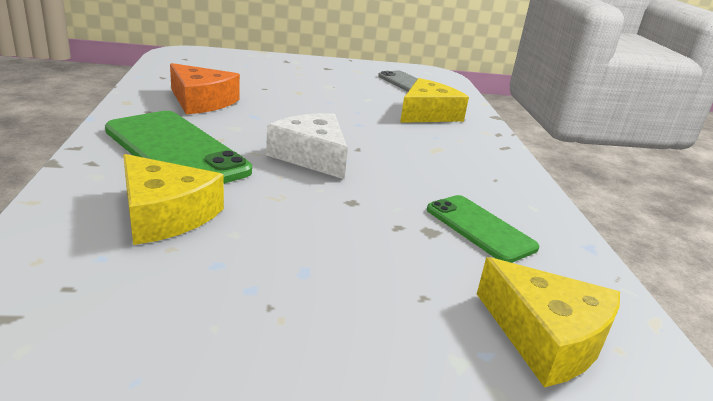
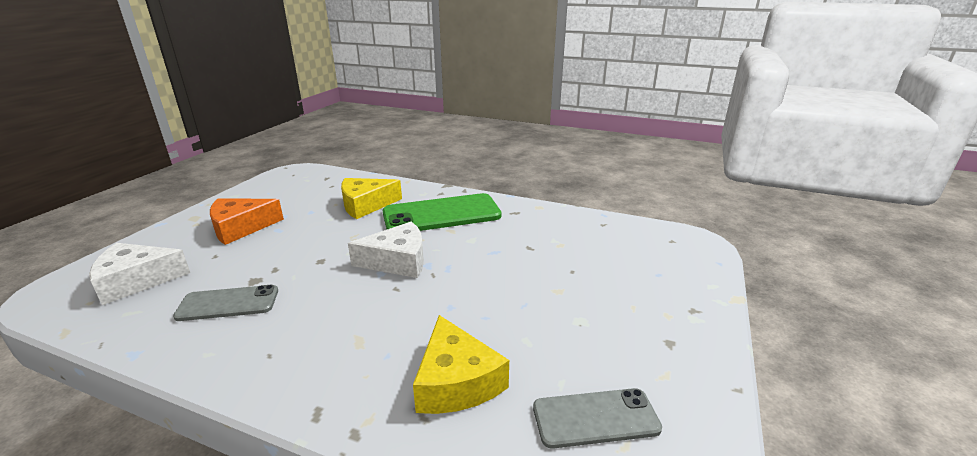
camera: 120 degrees right, 0 degrees up
orange cheese [170,63,240,114] -> orange cheese moved to [210,199,284,245]
green phone [427,195,539,263] -> grey phone [173,285,278,321]
yellow cheese [477,257,620,388] -> white cheese [89,243,190,305]

